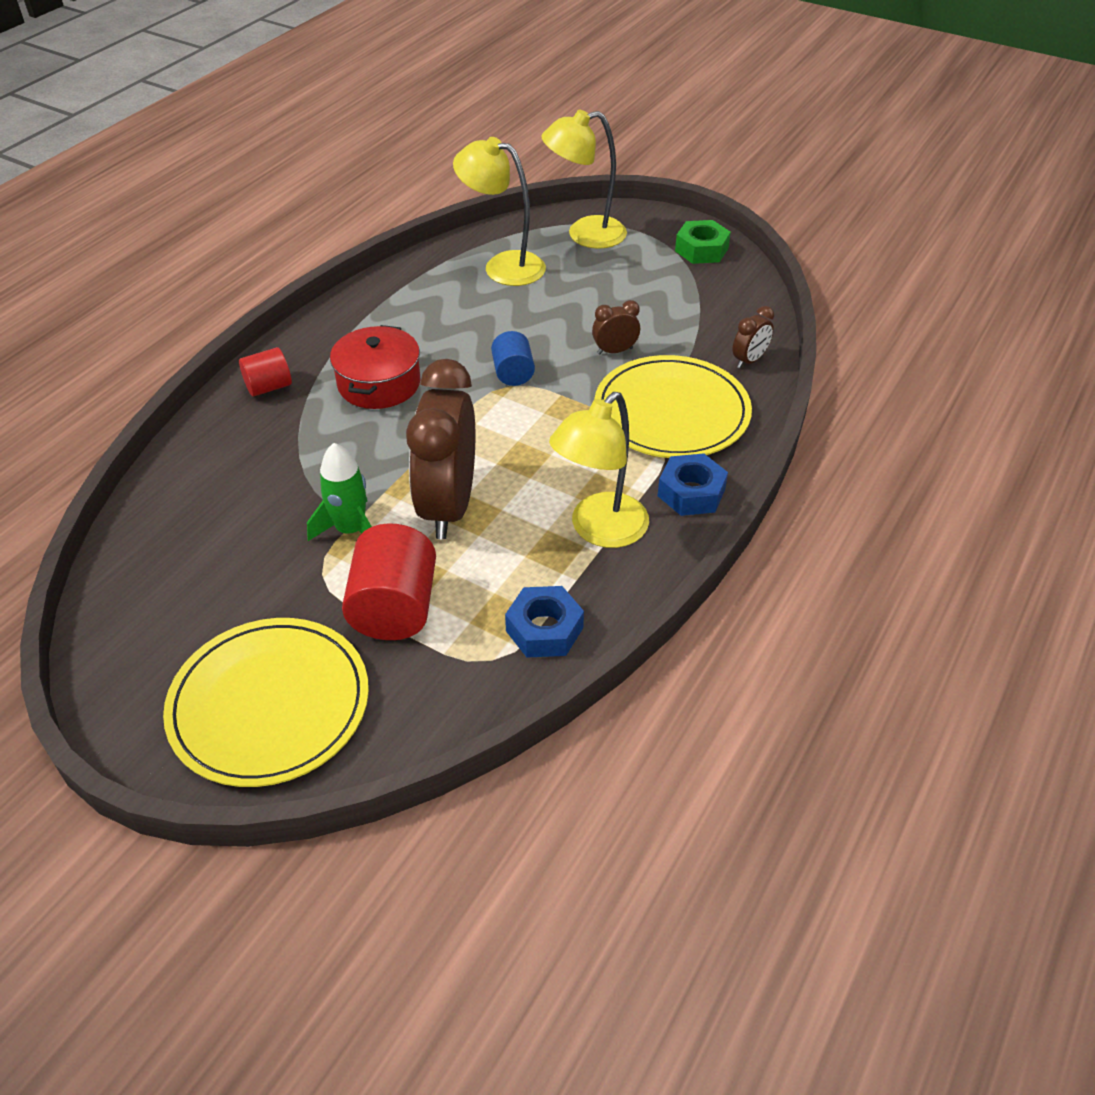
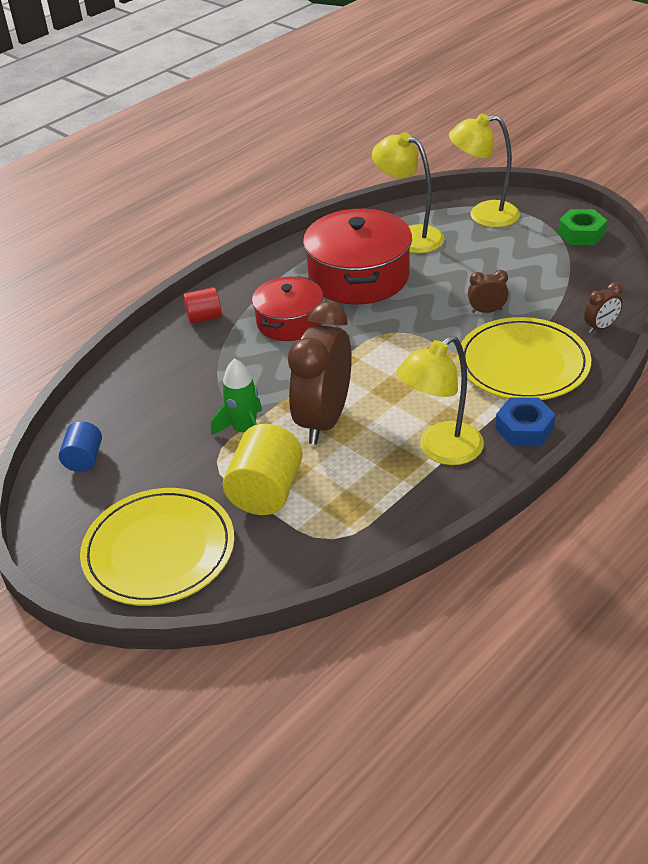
camera: 15 degrees right, 5 degrees down
red cylinder [342,523,436,640] -> yellow cylinder [223,424,303,515]
blue cylinder [491,331,535,386] -> blue cylinder moved to [59,421,102,472]
blue nut [505,586,584,658] -> none
none -> red pot [303,208,412,305]

